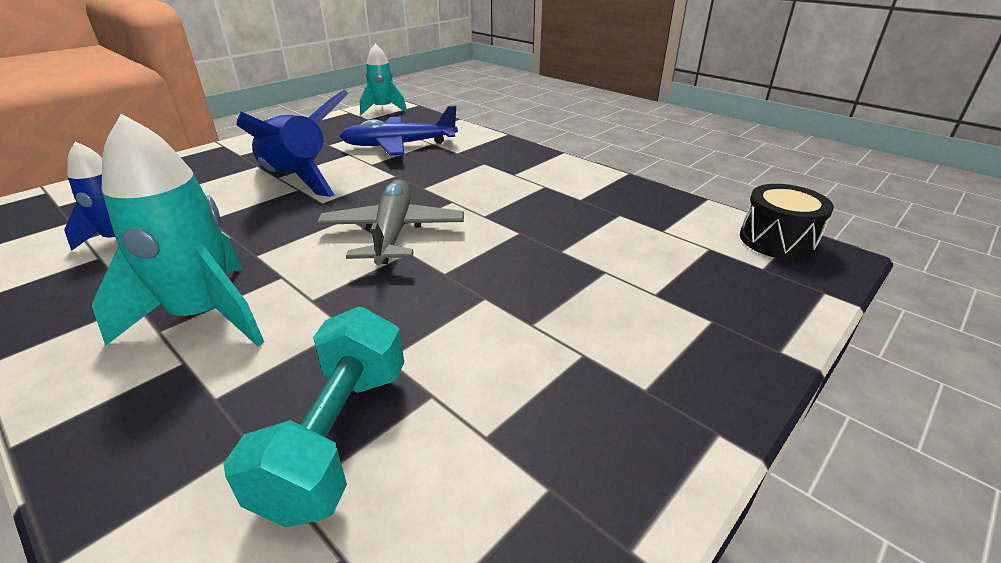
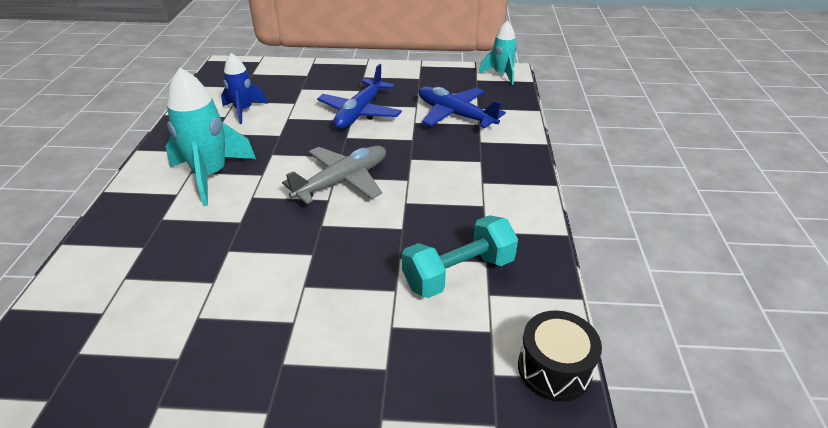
camera: 50 degrees right, 5 degrees up
turquoise dumbbell [223,307,404,527] -> turquoise dumbbell moved to [402,215,518,298]
blue rocket [236,89,349,197] -> blue plane [317,64,402,129]

